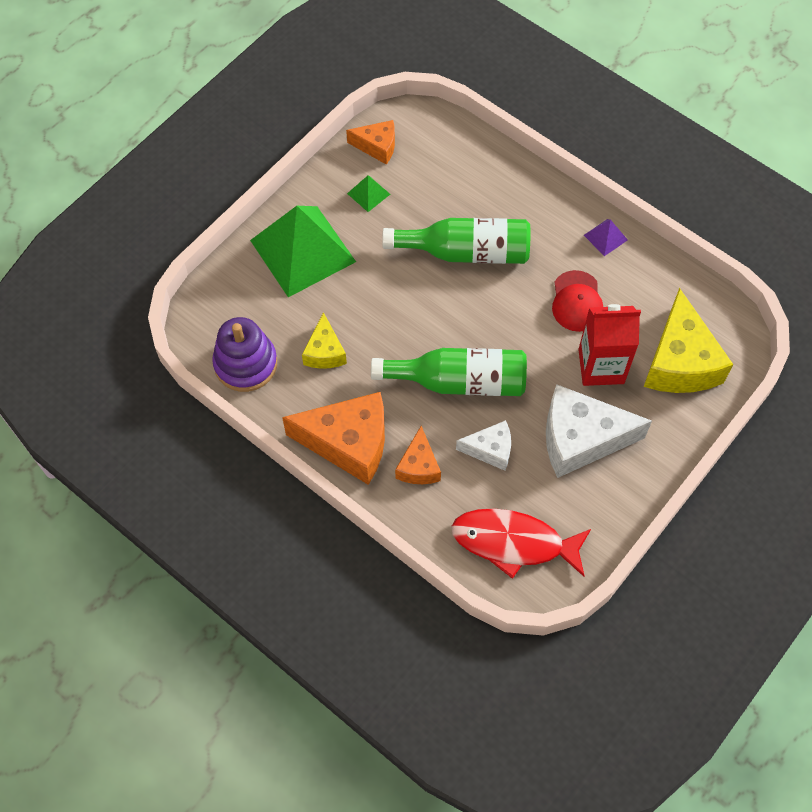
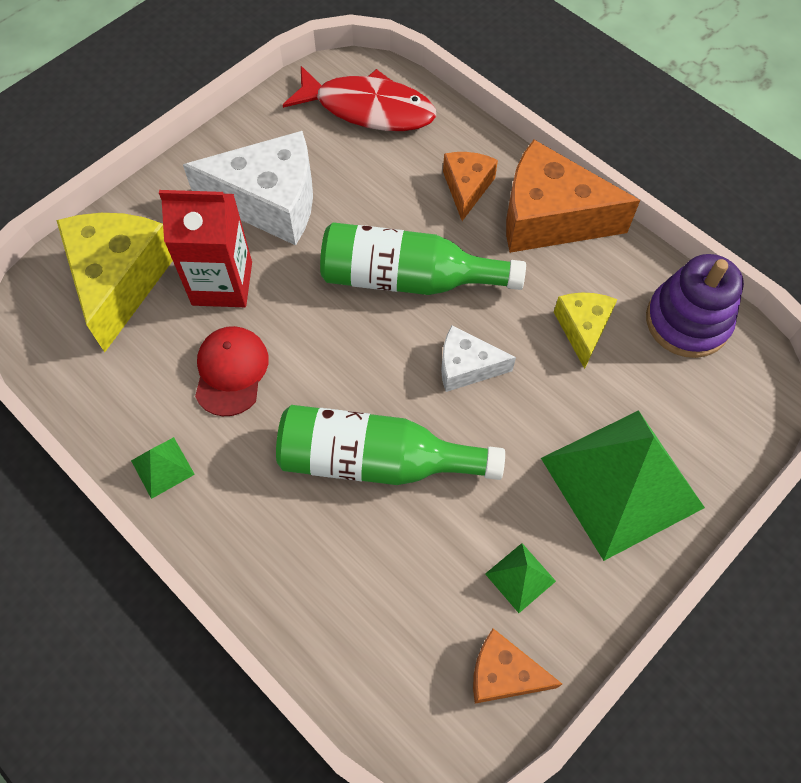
camera: 175 degrees left, 0 degrees up
white cheese [456,420,511,471] -> white cheese moved to [441,325,516,392]
purple pyramid [584,219,628,256] -> green pyramid [131,437,195,499]

